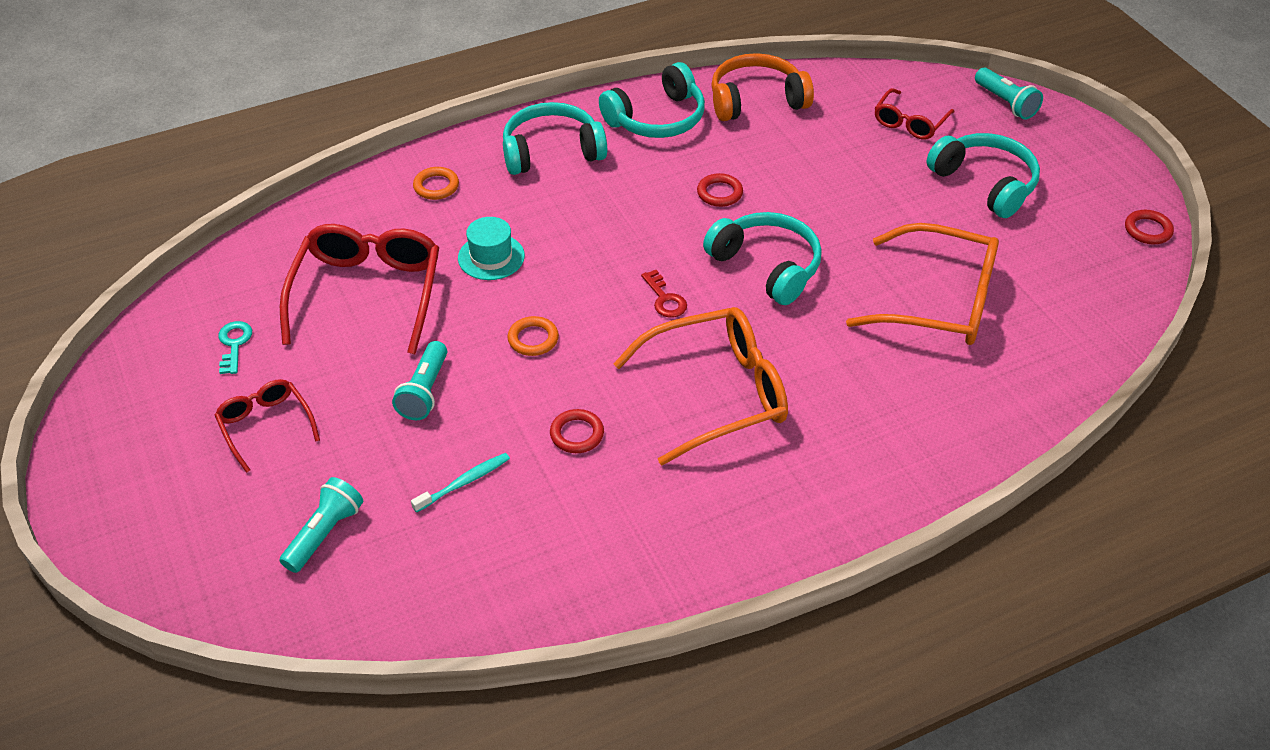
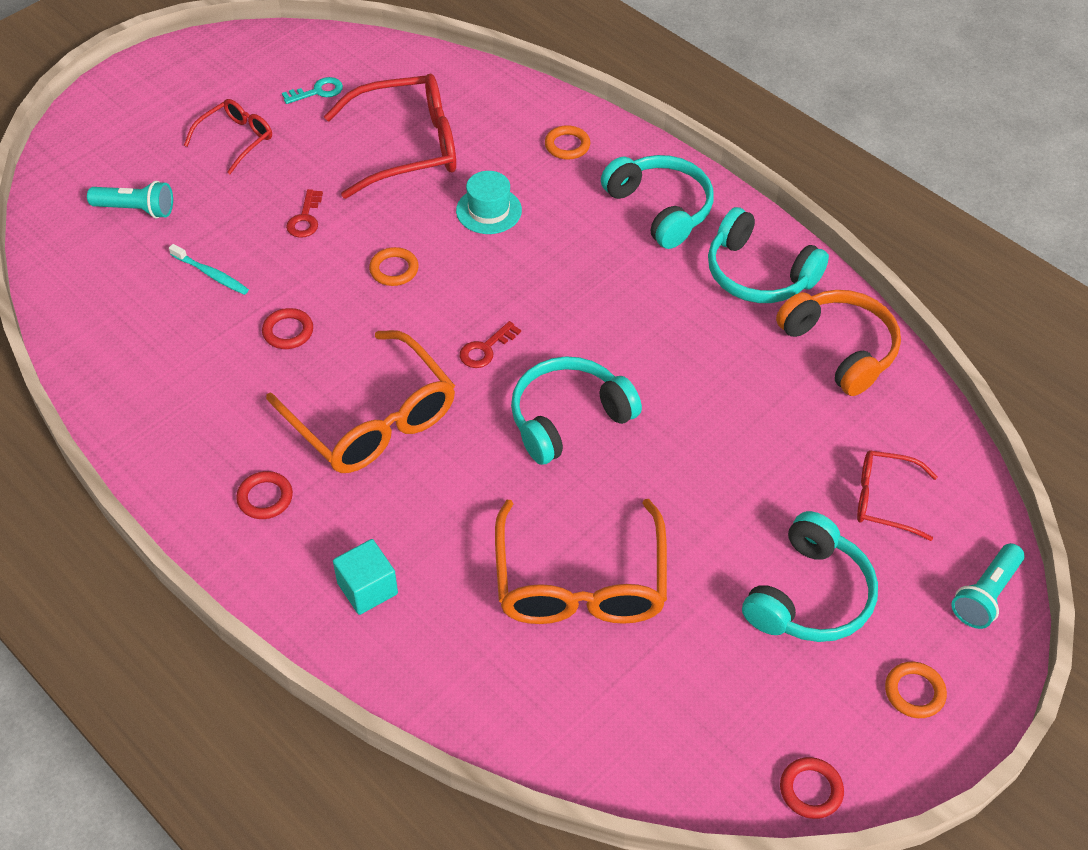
camera: 70 degrees right, 5 degrees up
turquoise flashlight [392,341,447,420] -> red key [286,189,323,238]
red ring [697,173,743,207] -> red ring moved to [236,471,293,519]
turquoise headphones [703,212,822,305] -> turquoise headphones turned 150 degrees counterclockwise [511,356,642,465]
none -> turquoise cube [333,539,398,615]
none -> orange ring [885,662,947,718]

